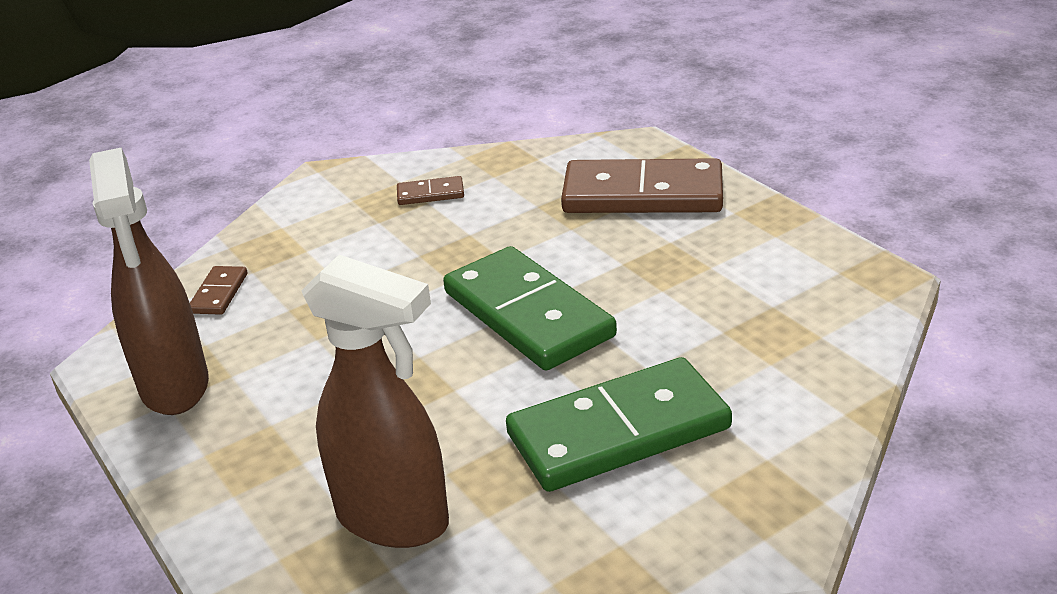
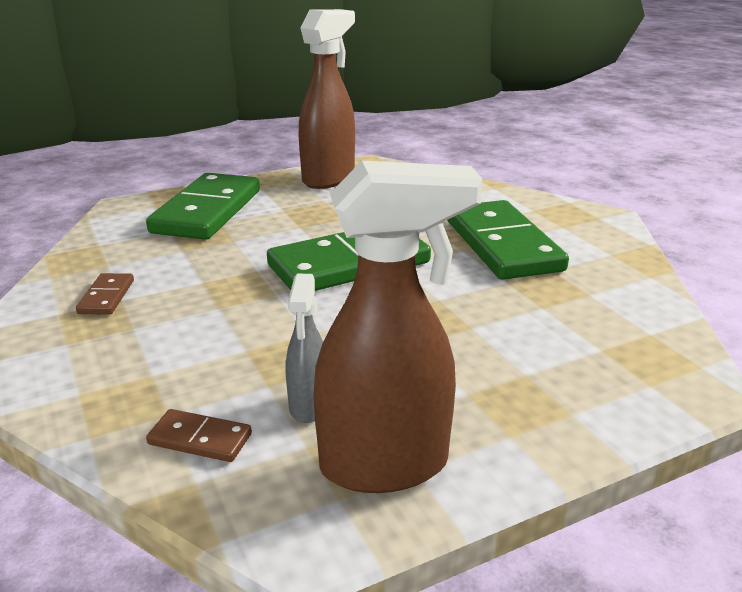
camera: 85 degrees left, 5 degrees down
brown spray bottle [301,255,449,548] -> brown spray bottle moved to [299,9,355,189]
brown domino [561,158,723,213] -> green domino [146,173,260,240]
none -> grey spray bottle [286,273,323,423]

